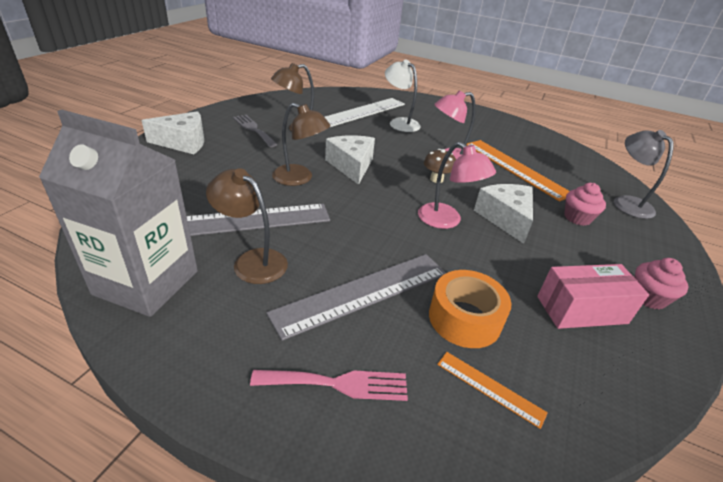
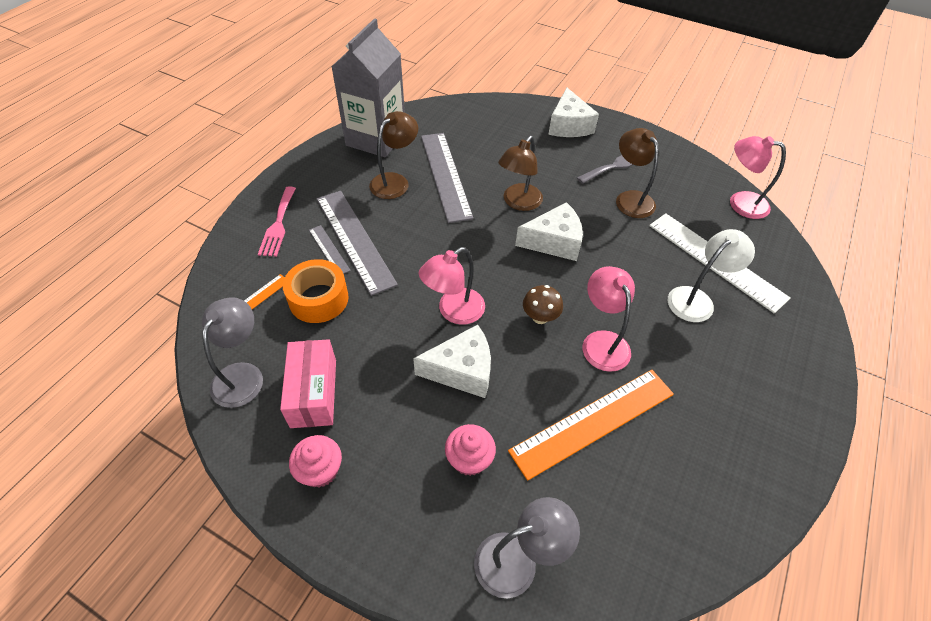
camera: 95 degrees right, 15 degrees up
none -> grey lamp [202,297,263,408]
none -> grey ruler [309,225,351,274]
none -> pink lamp [730,136,786,219]

